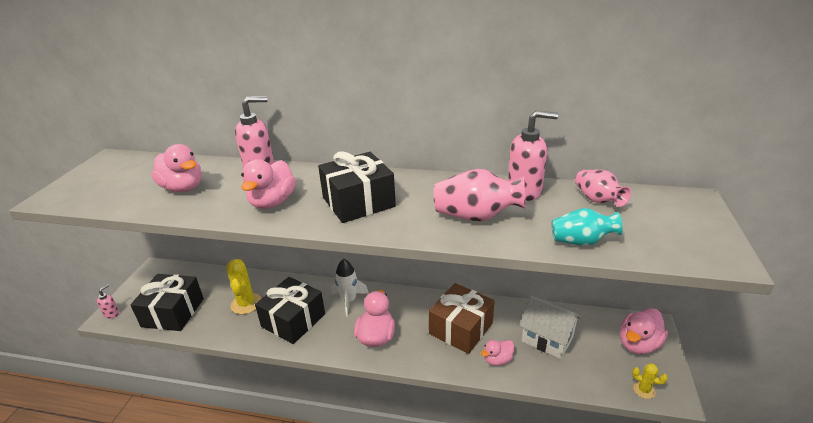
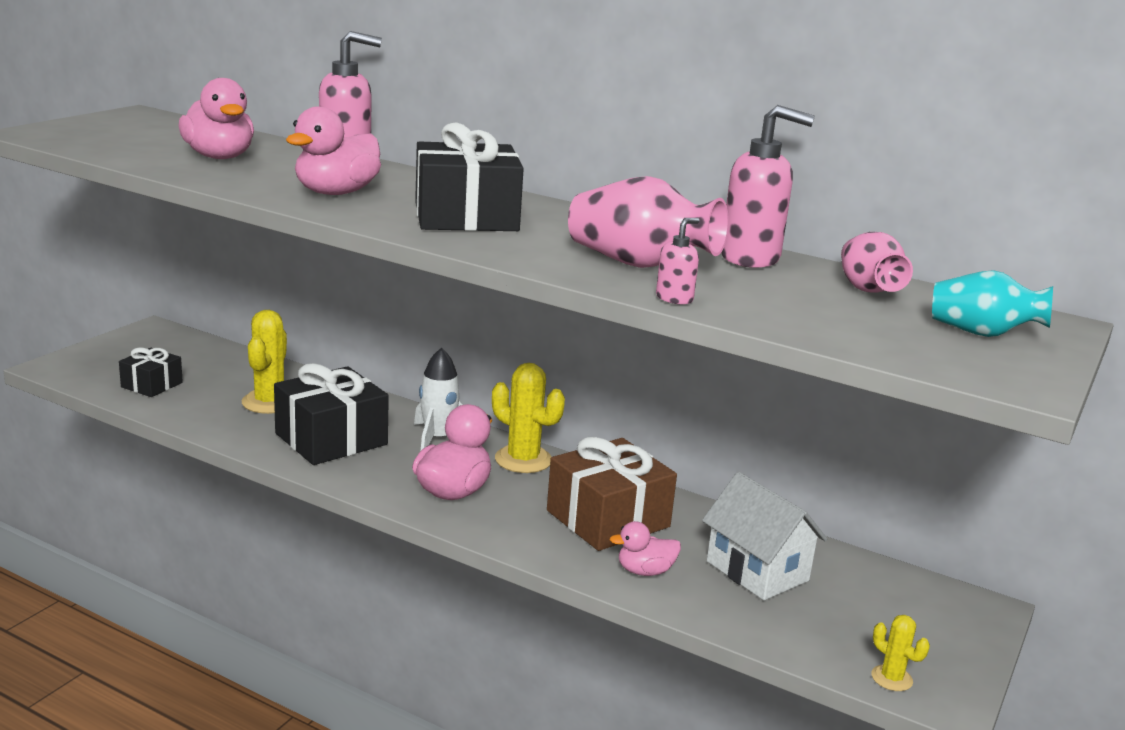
camera: 15 degrees right, 10 degrees down
pink soap dispenser [97,284,119,319] -> pink soap dispenser moved to [656,218,700,304]
black gift [131,274,204,331] -> black gift [119,347,183,397], size x0.55
turquoise vase [552,208,623,246] -> turquoise vase moved to [932,270,1053,337]
pink duck [620,308,668,355] -> none
none -> yellow cactus [492,363,565,473]

